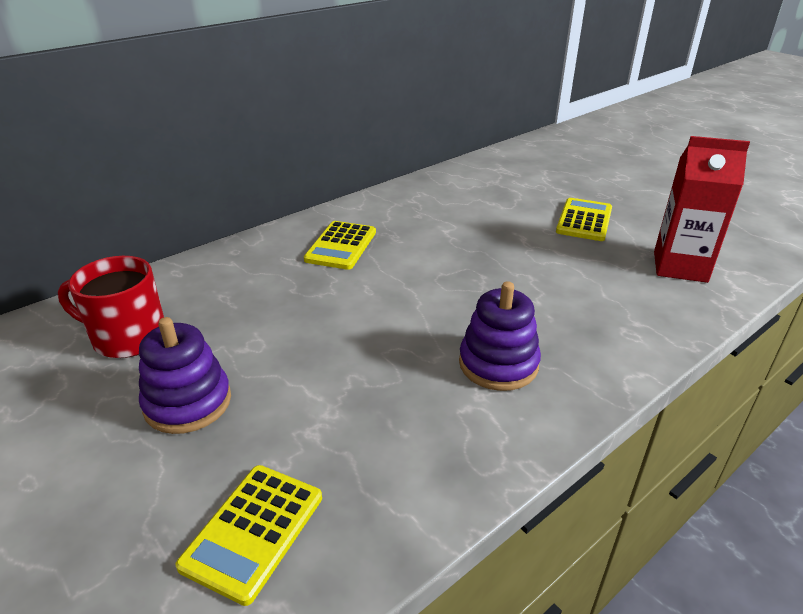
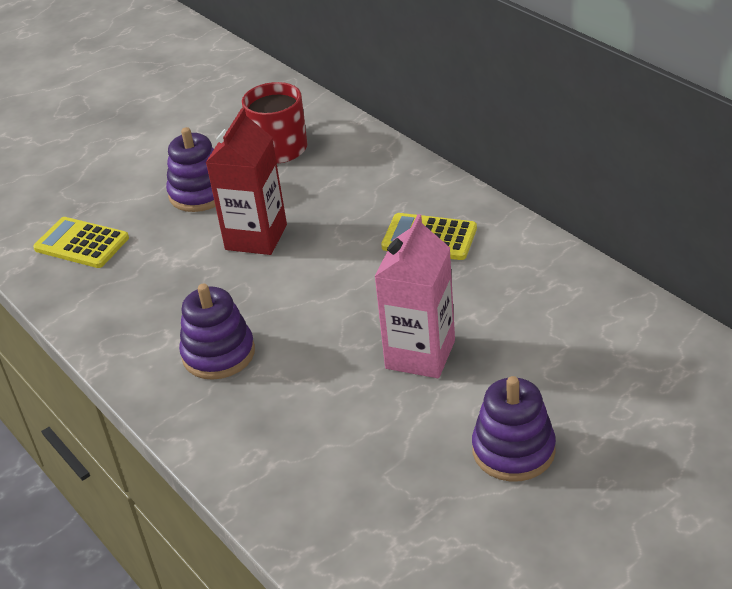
camera: 95 degrees right, 5 degrees up
yellow calculator [556,198,612,241] -> purple stacking toy [472,376,556,482]
red carton [654,136,750,283] -> red carton moved to [206,108,287,255]
none -> pink carton [374,214,455,378]

